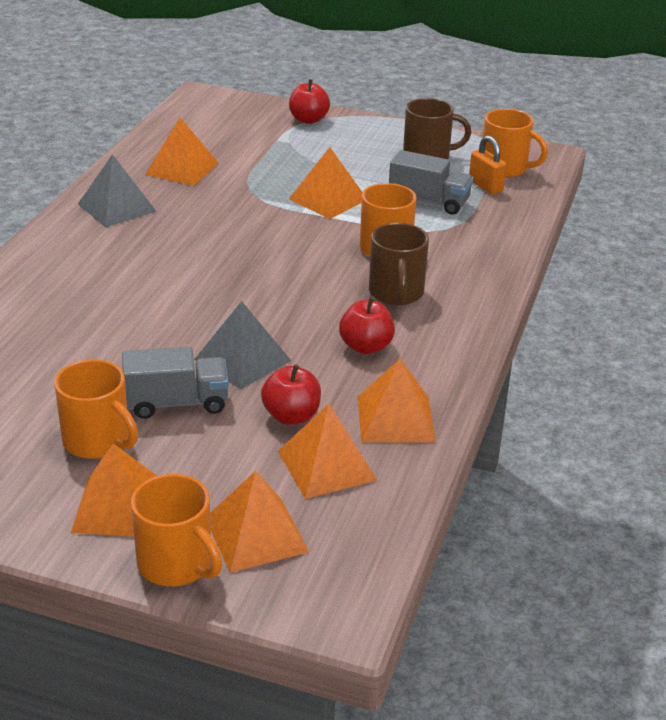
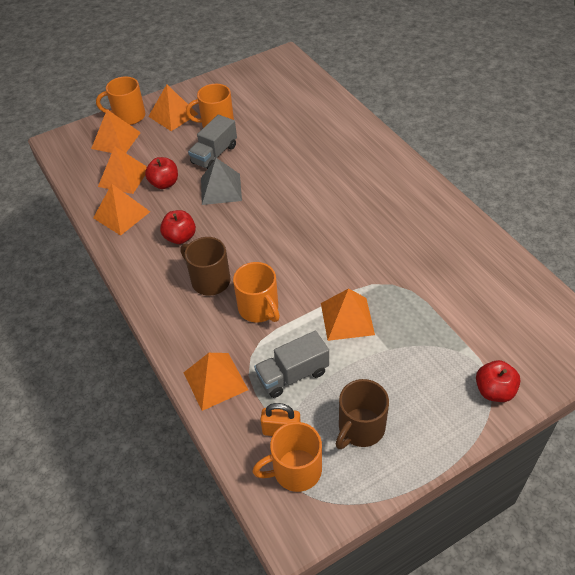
camera: 135 degrees right, 15 degrees up
grey pyramid [78,154,156,227] -> none
orange pyramid [145,118,219,186] -> orange pyramid moved to [183,353,248,411]

